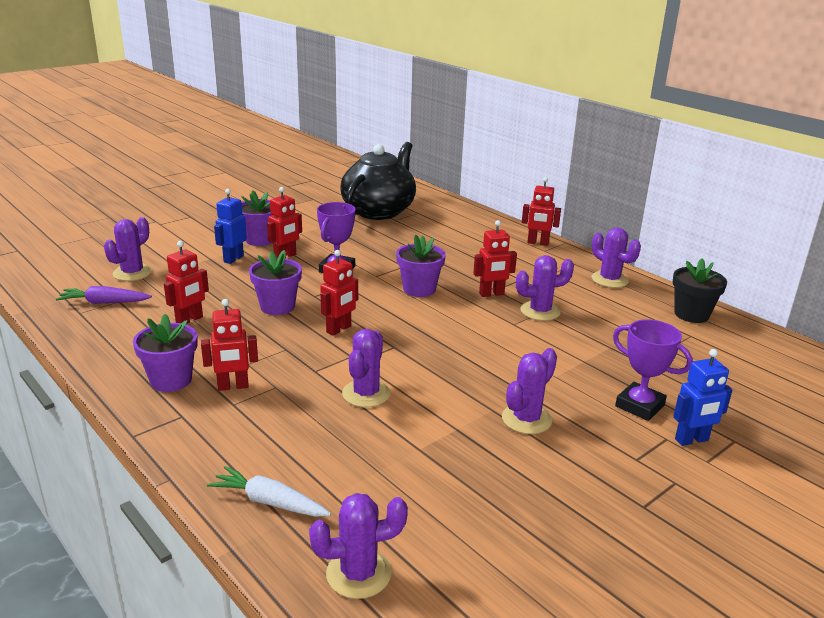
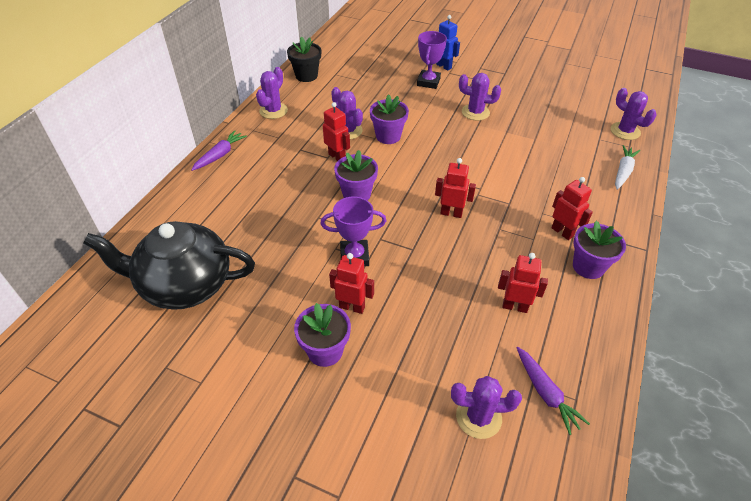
camera: 115 degrees left, 20 degrees up
white carrot [207,466,331,517] -> white carrot turned 150 degrees counterclockwise [615,145,640,190]
blue robot [214,189,247,264] -> none
purple flower pot [249,250,302,315] -> purple flower pot moved to [370,94,409,144]
purple cactus [342,329,390,407] -> none
red robot [522,177,561,246] -> purple carrot [191,130,247,171]

